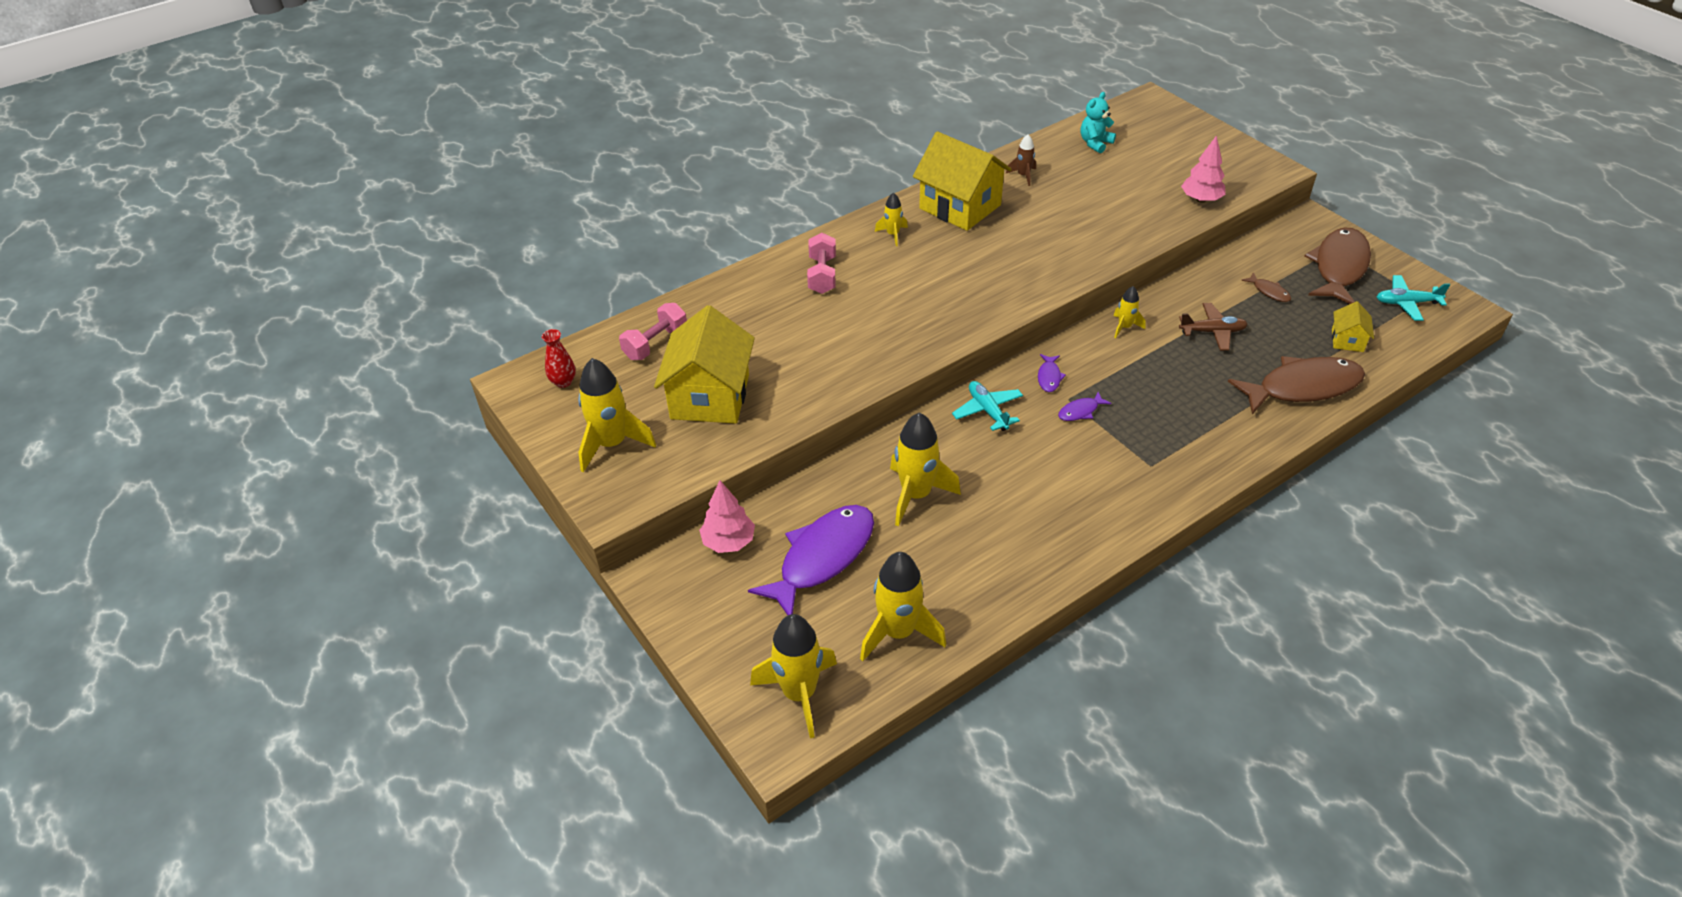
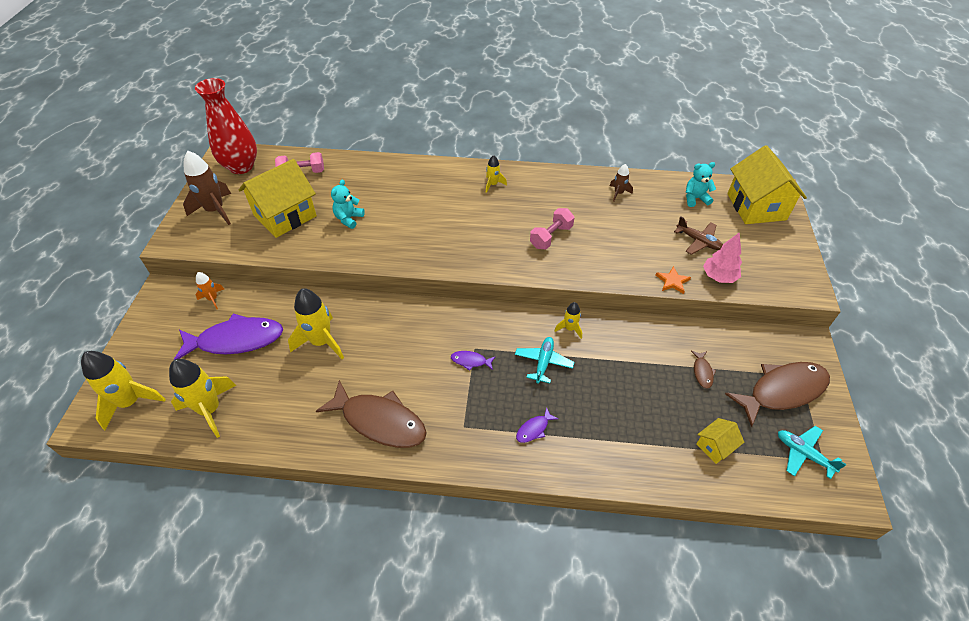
camera: 40 degrees right, 5 degrees up
red vase [542,329,576,388] -> red vase [195,78,257,174], size x2.32
yellow rocket [578,358,656,472] -> brown rocket [183,151,231,225]
pink tree [699,480,755,553] -> orange rocket [196,272,224,309]
pink dumbbell [807,233,836,294] -> pink dumbbell moved to [530,208,575,250]
yellow house [913,132,1012,231] -> yellow house moved to [727,145,807,224]
turquoise plane [952,381,1023,431] -> turquoise plane moved to [515,337,574,384]
purple fish [1038,354,1066,392] -> purple fish moved to [516,407,558,443]
brown plane [1179,303,1248,351] -> brown plane moved to [674,216,723,255]
brown fish [1228,356,1365,414] -> brown fish moved to [316,380,427,448]
none -> turquoise teddy bear [331,180,365,229]
none -> orange star [656,266,691,294]

